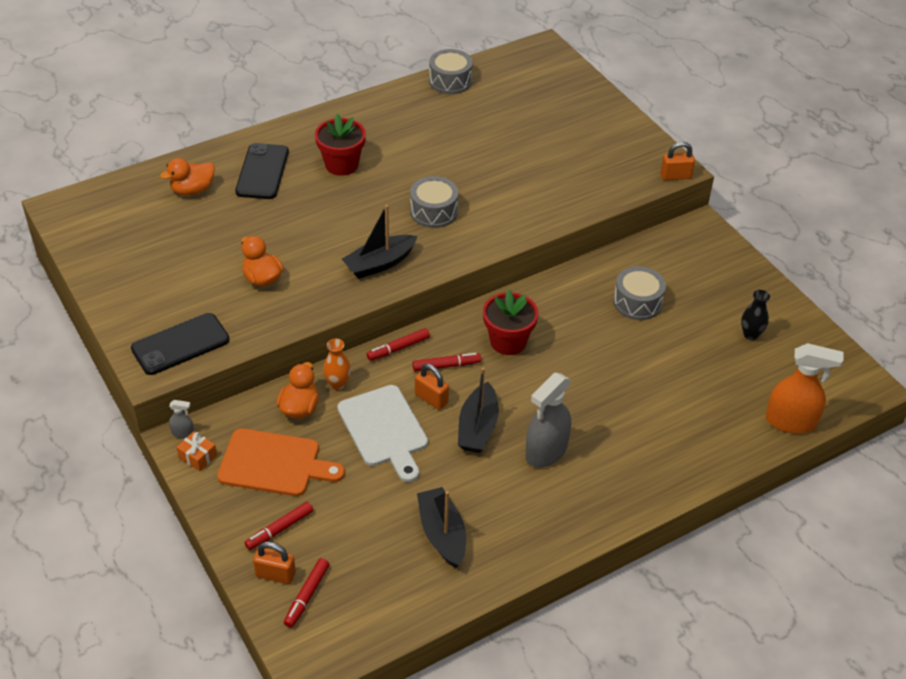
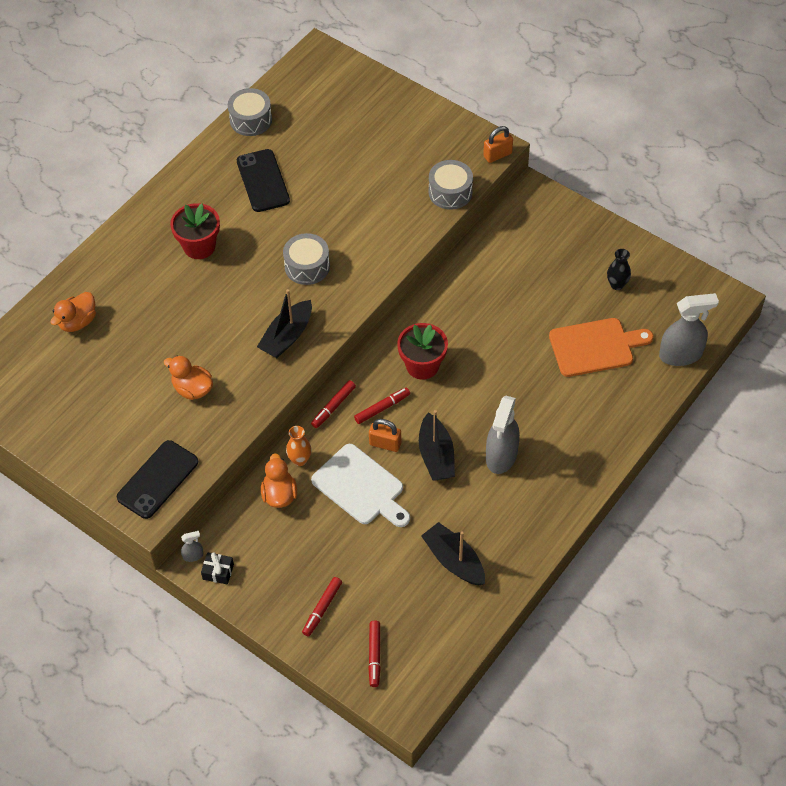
camera: 20 degrees left, 10 degrees up
orange gift [176,431,217,471] -> black gift [201,552,234,585]
orange cutting board [217,428,345,496] -> orange cutting board moved to [549,318,654,377]
black phone [235,143,289,199] -> black phone moved to [237,149,290,212]
orange padlock [253,541,296,584] -> none
grey drum [613,266,666,320] -> grey drum moved to [429,160,473,210]
orange spray bottle [765,343,844,434] -> grey spray bottle [659,293,719,366]

